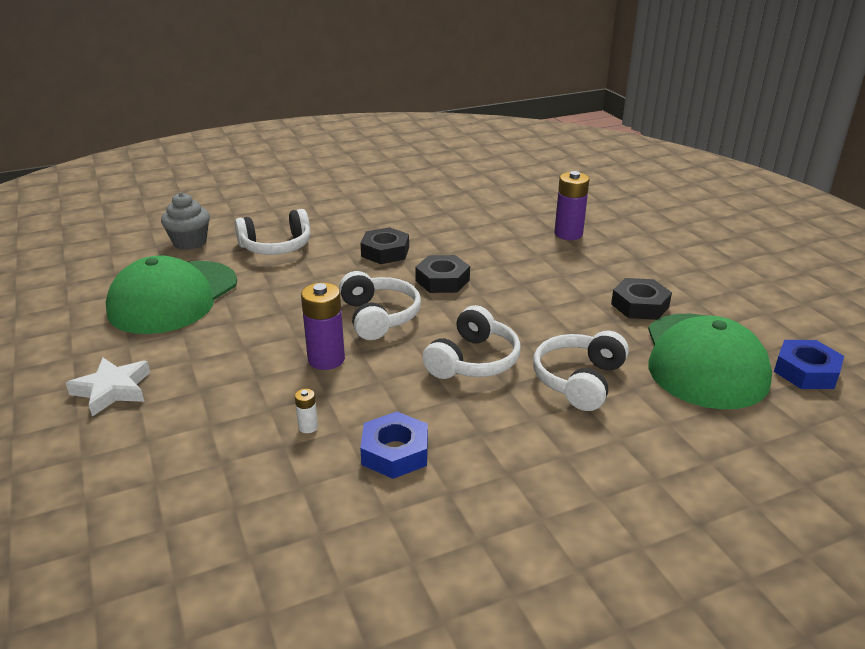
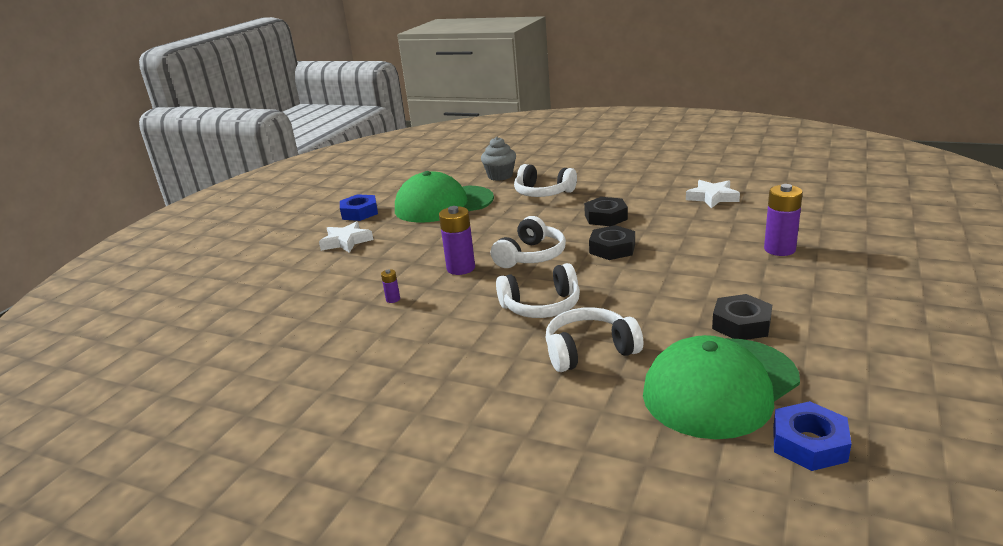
camera: 50 degrees right, 5 degrees down
white battery [295,389,318,433] -> purple battery [381,269,400,303]
blue nut [360,412,428,479] -> blue nut moved to [340,194,378,221]
none -> white star [686,180,740,208]

